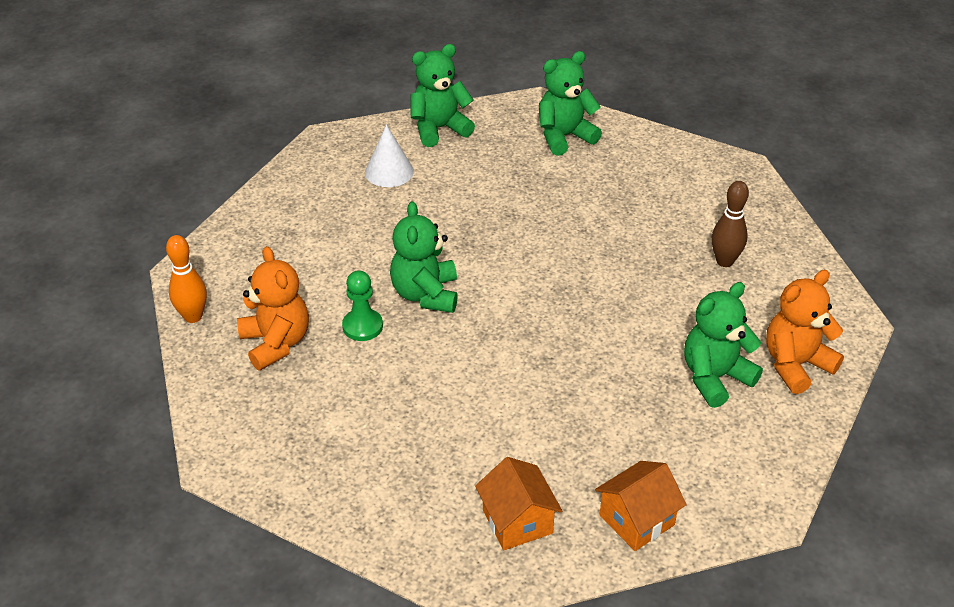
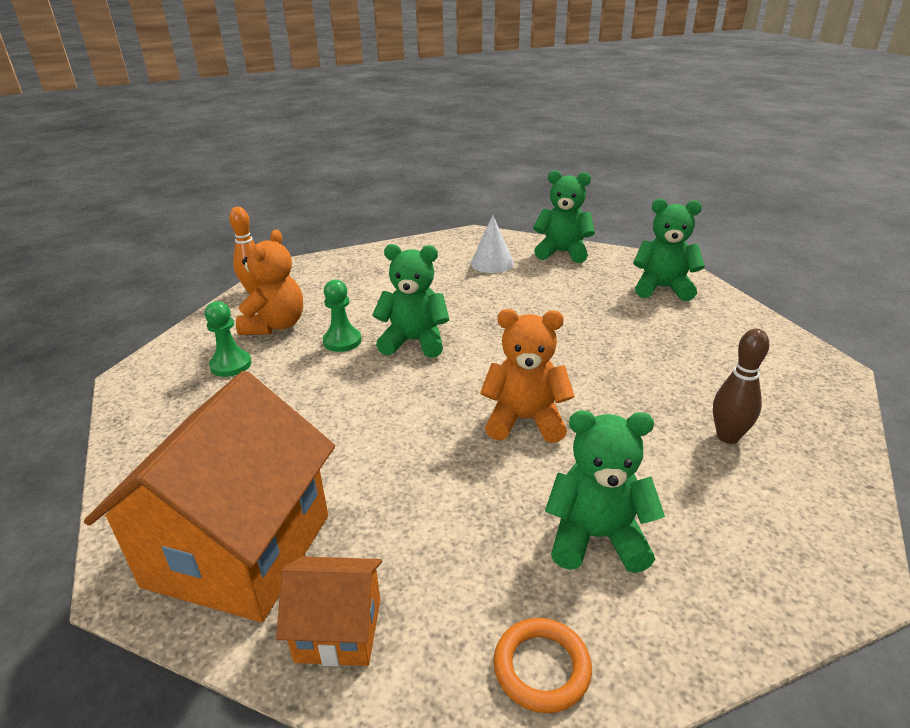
camera: 40 degrees right, 10 degrees down
green teddy bear [390,201,458,313] -> green teddy bear turned 60 degrees clockwise [372,244,449,358]
orange house [475,457,562,550] -> orange house [84,371,335,622], size x2.05
orange teddy bear [766,270,844,394] -> orange teddy bear moved to [480,309,575,443]
none -> green pawn [205,301,252,377]
none -> orange ring [493,618,592,713]

